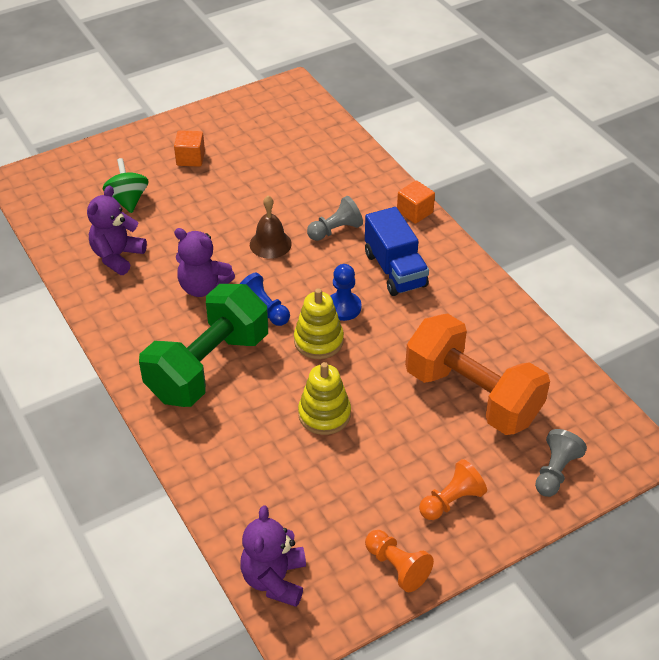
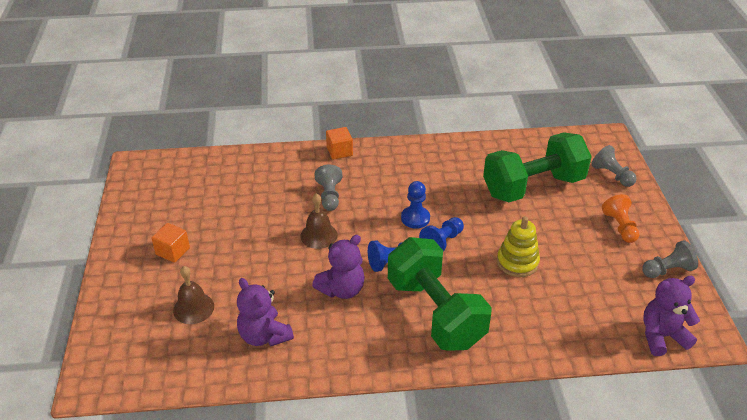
camera: 65 degrees left, 5 degrees down
green spinning top [102,158,149,213] -> brown bell [173,266,214,324]
purple teddy bear [240,505,306,607] -> purple teddy bear turned 135 degrees clockwise [643,276,700,356]
yellow stacking toy [294,288,344,359] -> blue pawn [419,217,464,251]
blue truck [365,207,429,296] -> none
orange pawn [365,530,434,592] -> grey pawn [642,240,698,278]
orange dumbbell [405,313,550,435] -> green dumbbell [483,132,592,202]

